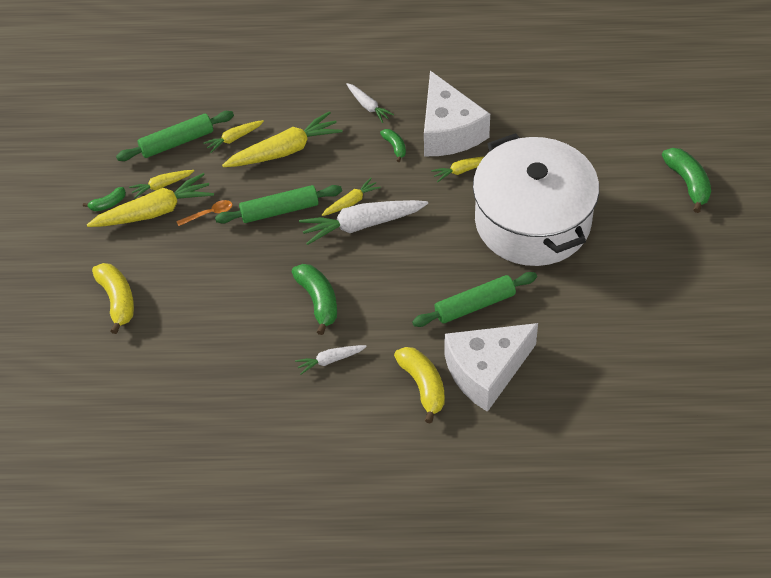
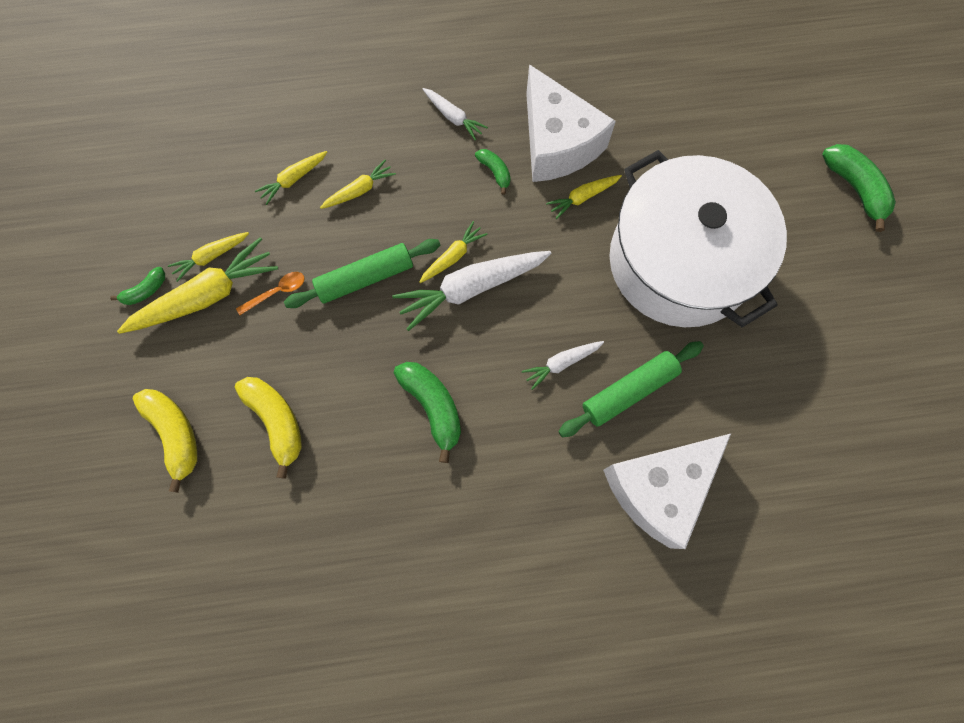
camera: 10 degrees left, 20 degrees up
green rolling pin [116,111,234,161] -> none
yellow carrot [222,111,343,167] -> yellow carrot [320,160,396,209], size x0.53
white carrot [295,345,367,375] -> white carrot moved to [522,341,604,390]
yellow banana [394,347,445,424] -> yellow banana moved to [235,377,302,479]

